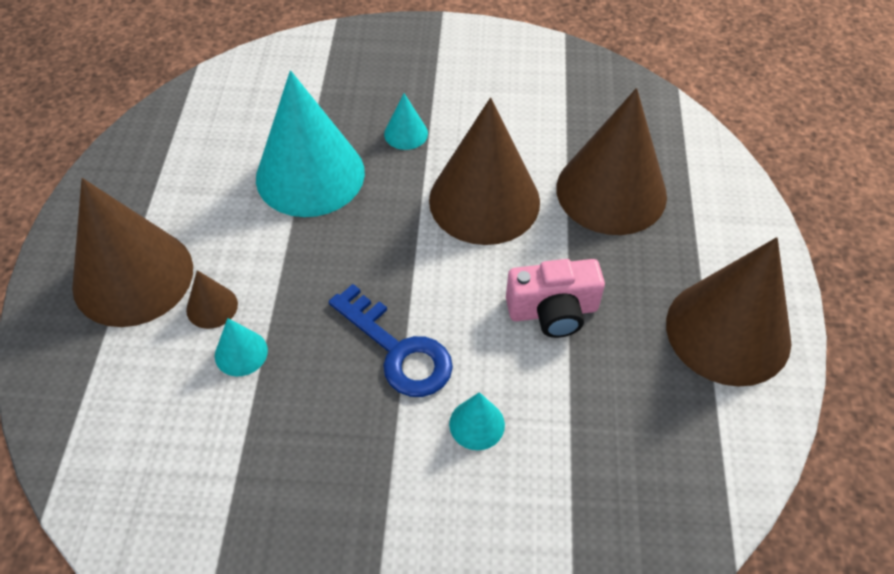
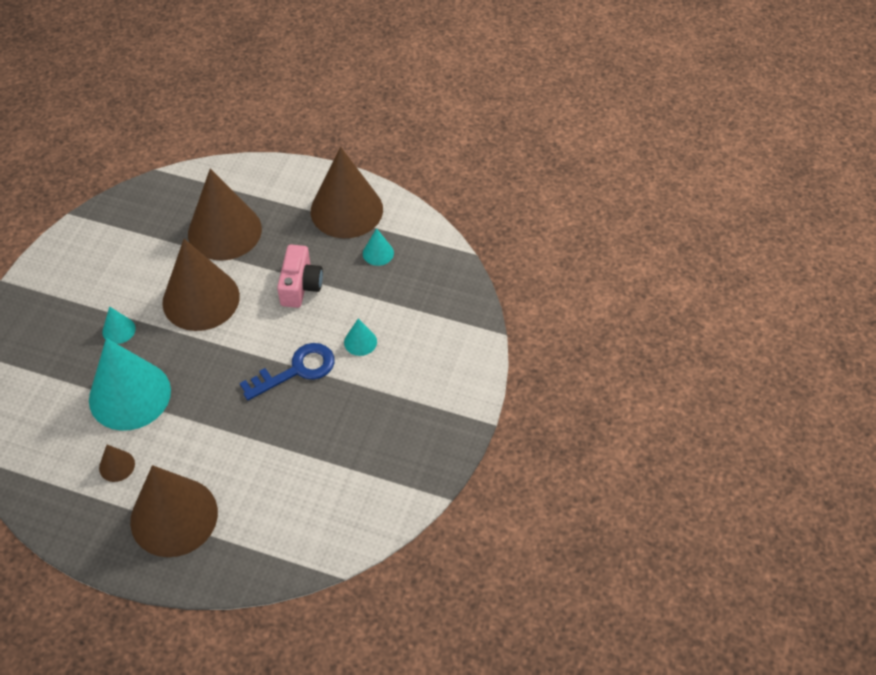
camera: 75 degrees left, 0 degrees up
brown cone [186,270,238,329] -> brown cone moved to [99,445,135,482]
turquoise cone [215,318,268,376] -> turquoise cone moved to [363,228,394,266]

